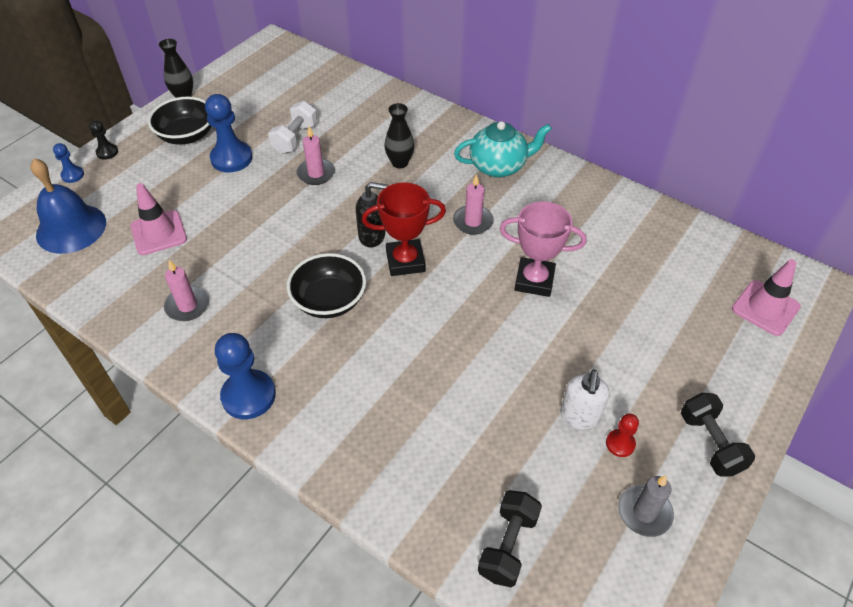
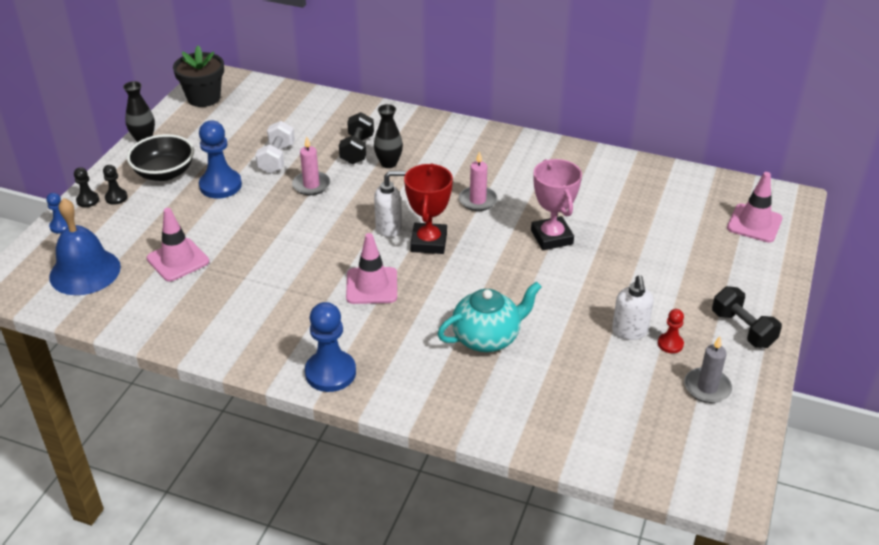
camera: 15 degrees left, 10 degrees down
pink candle [164,260,209,321] -> none
black bowl [287,253,366,318] -> pink traffic cone [346,233,397,304]
black soap dispenser [356,182,388,248] -> white soap dispenser [374,171,406,237]
red trophy [362,182,446,276] -> red trophy turned 60 degrees counterclockwise [404,163,453,254]
turquoise teapot [454,121,552,178] -> turquoise teapot moved to [438,282,542,352]
black dumbbell [478,490,542,587] -> black dumbbell moved to [339,112,374,164]
pink trophy [500,201,586,297] -> pink trophy turned 75 degrees clockwise [531,159,582,250]
none -> black pawn [103,165,128,205]
none -> black flower pot [173,46,224,107]

